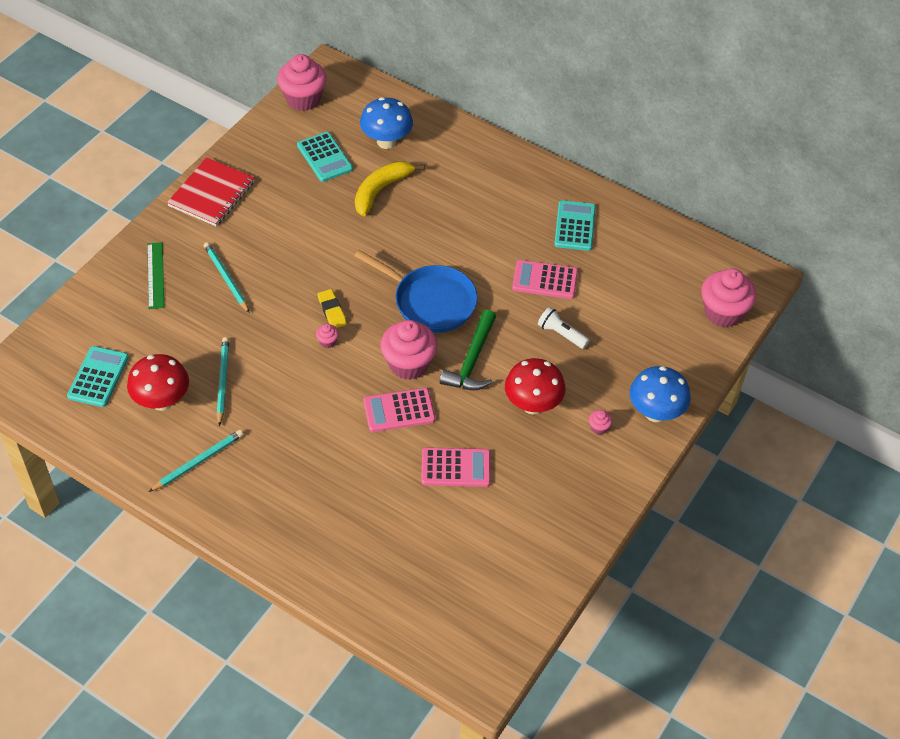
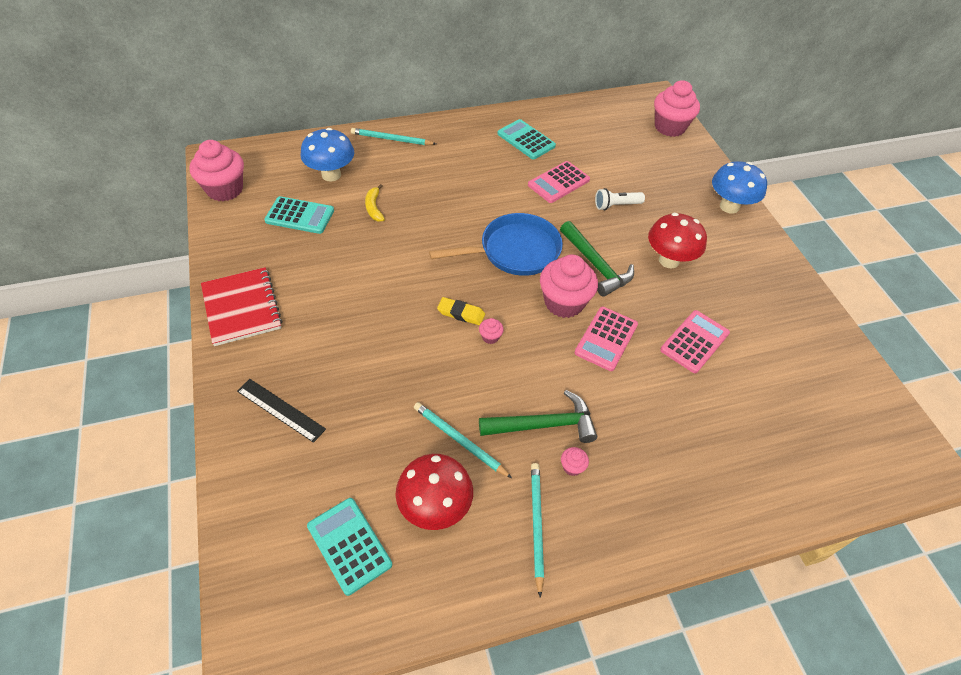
camera: 50 degrees left, 0 degrees up
green ruler [147,242,164,309] -> black ruler [237,379,326,443]
turquoise pencil [204,242,250,313] -> turquoise pencil moved to [351,128,436,145]
yellow banana [355,161,425,217] -> yellow banana [365,184,385,222], size x0.57
pink cupcake [589,410,613,435] -> pink cupcake moved to [561,447,589,476]
none -> green hammer [479,390,597,443]

